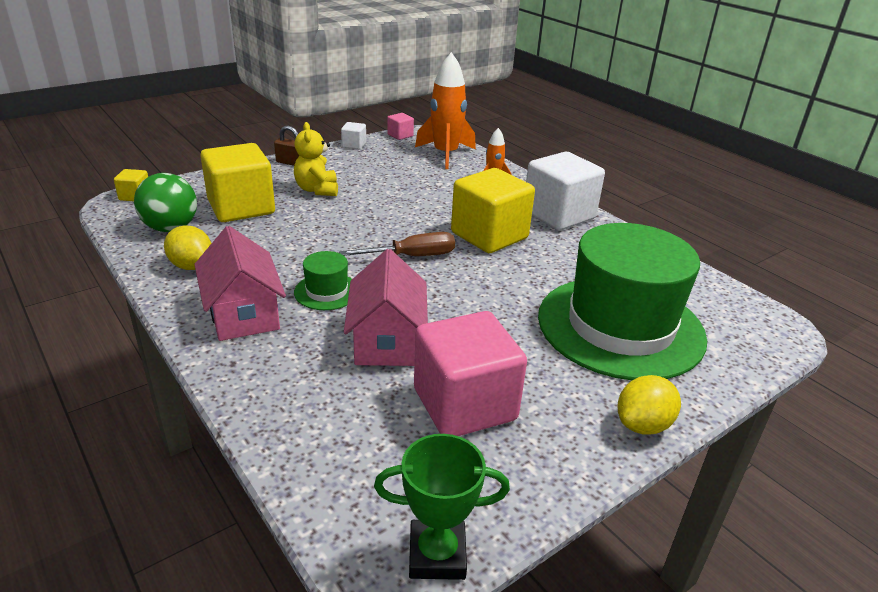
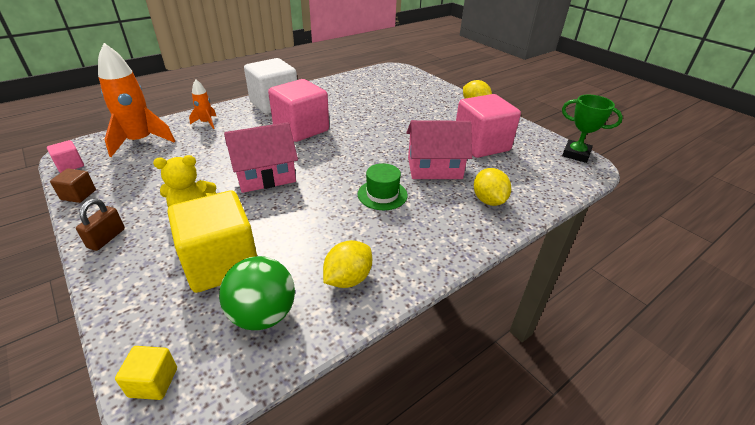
camera: 90 degrees left, 5 degrees up
pink house [194,226,286,341] -> pink house moved to [224,122,298,193]
brown screwdriver [339,232,455,256] -> none
white cube [341,122,366,150] -> brown cube [50,168,96,203]
green trophy [374,434,510,580] -> green trophy turned 60 degrees counterclockwise [562,95,623,163]
yellow cube [451,168,535,253] -> pink cube [268,79,329,142]
green hat [538,223,707,380] -> none
none -> yellow lemon [474,168,511,206]

